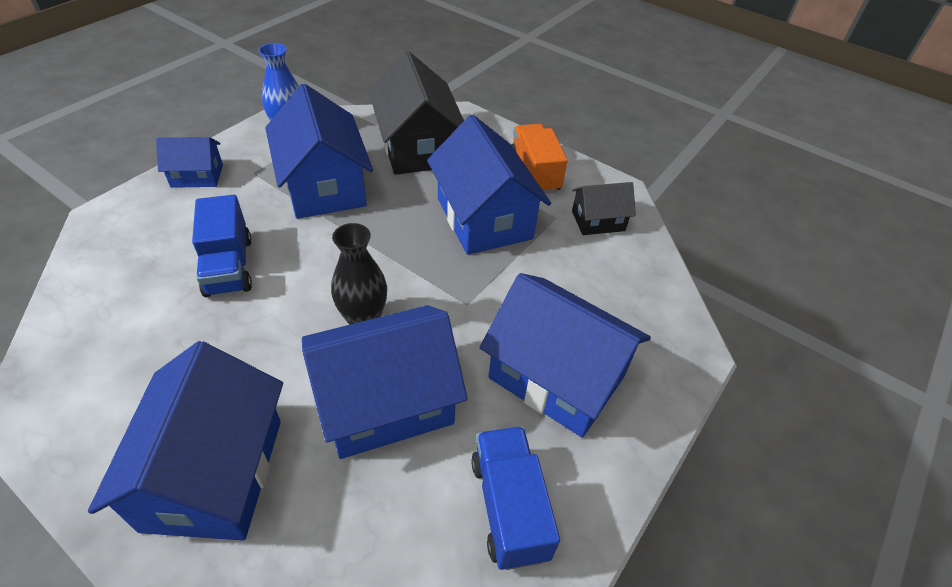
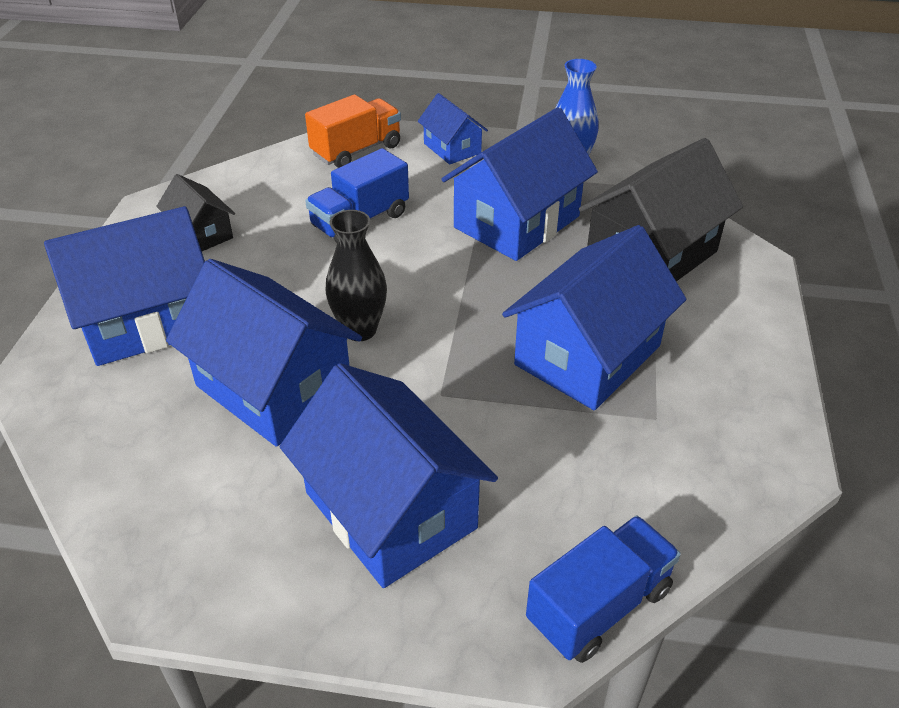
camera: 65 degrees right, 5 degrees down
blue truck [471,426,560,570] -> blue truck moved to [526,516,681,663]
blue house [480,273,651,438] -> blue house turned 45 degrees counterclockwise [280,363,498,588]
orange truck [511,124,568,193] -> orange truck moved to [305,94,401,168]
black house [572,182,636,235] -> black house moved to [156,174,235,251]

